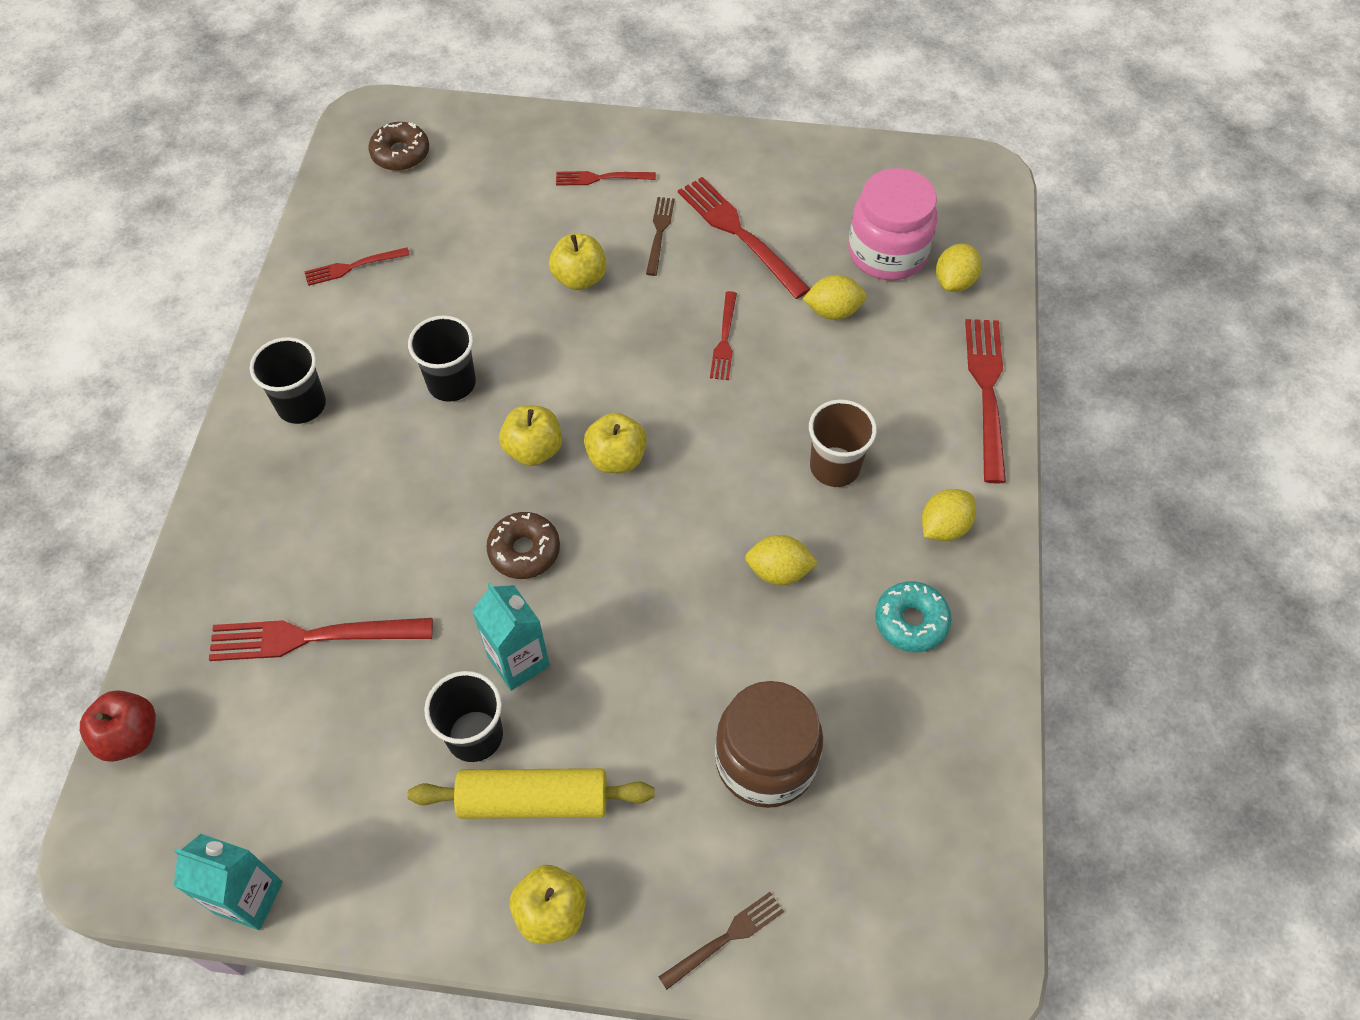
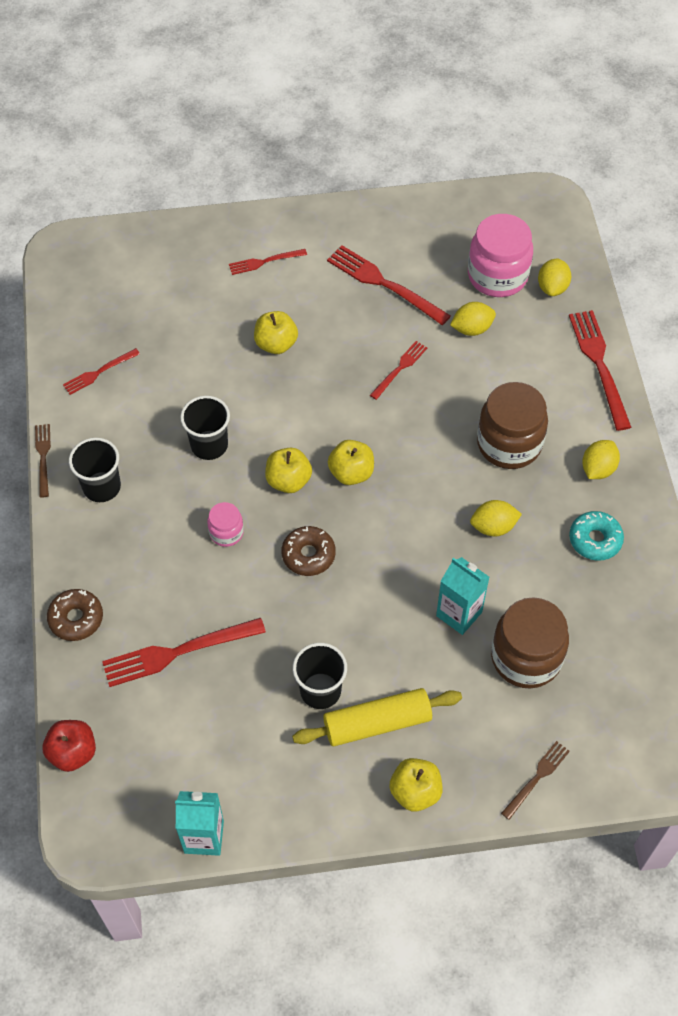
camera: 15 degrees left, 0 degrees up
brown donut [369,122,429,171] -> brown donut moved to [47,589,103,641]
turquoise carton [472,583,550,691] -> turquoise carton moved to [436,557,489,635]
brown fork [646,197,675,276] -> brown fork moved to [35,424,51,497]
red fork [710,291,737,380] -> red fork turned 135 degrees counterclockwise [370,341,427,400]
brown cup [809,399,877,487] -> brown jar [477,382,548,469]
none -> pink jar [207,502,244,547]

